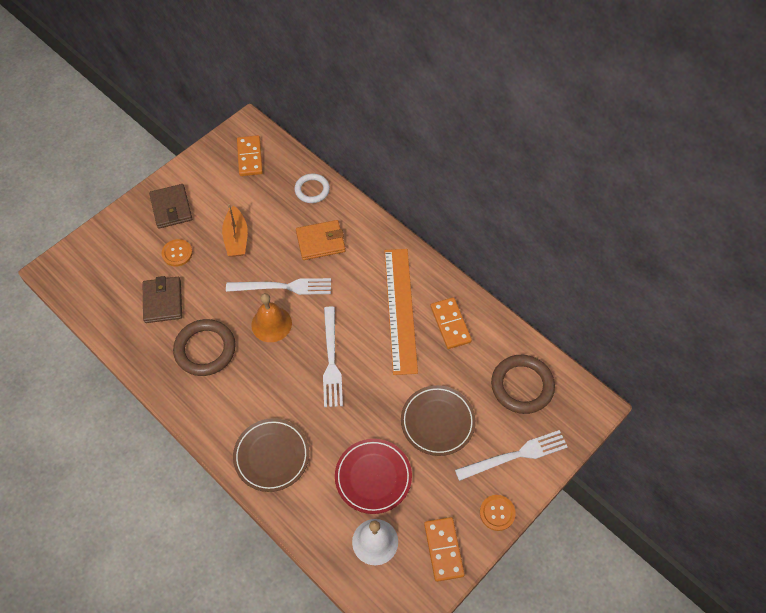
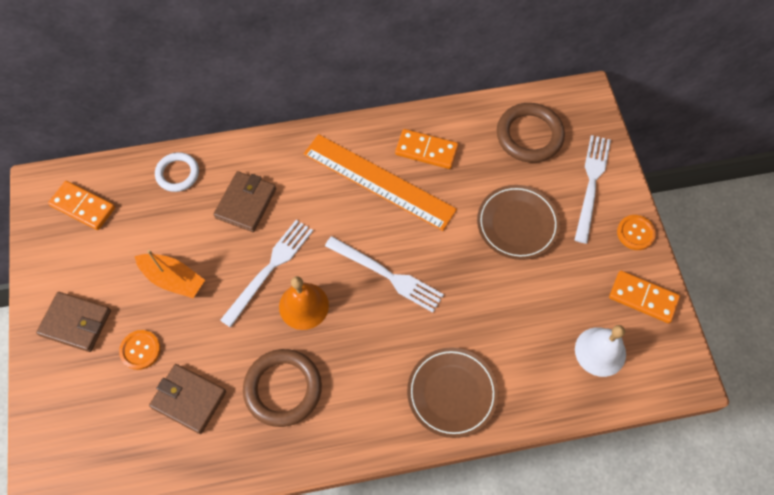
camera: 55 degrees left, 5 degrees up
orange wallet [296,220,346,260] -> brown wallet [213,171,276,232]
red plate [335,439,412,514] -> none

